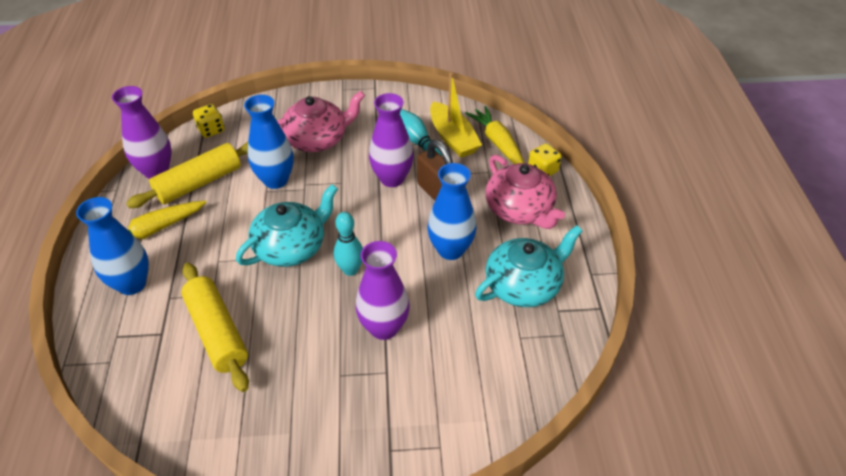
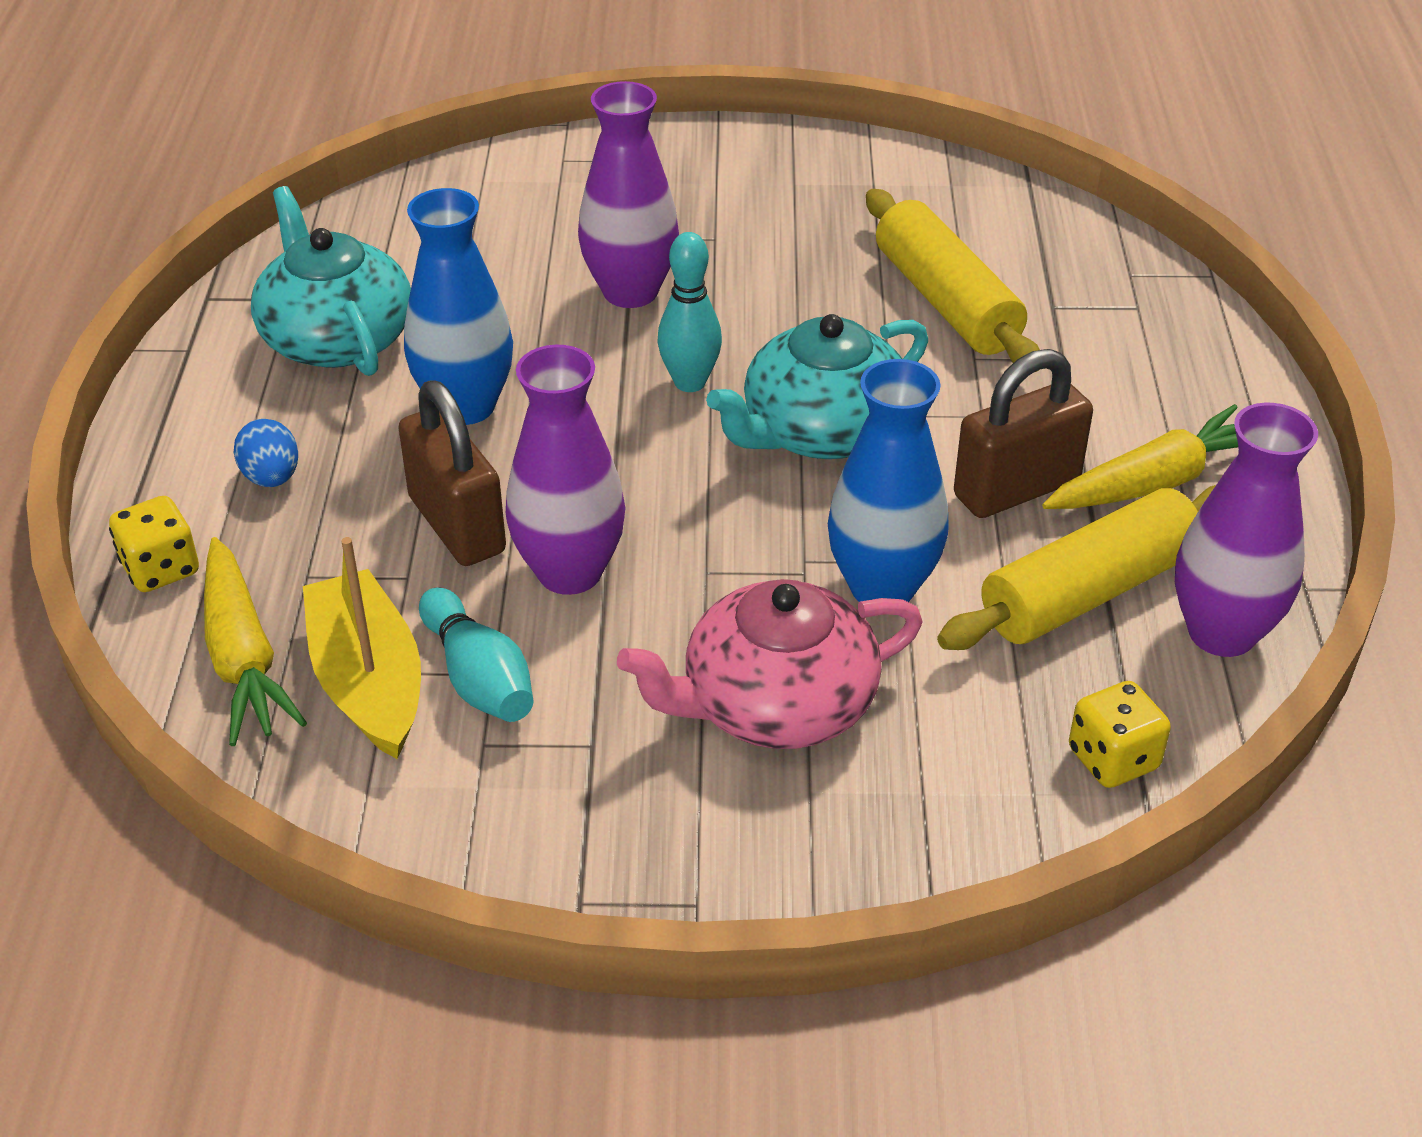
camera: 175 degrees left, 5 degrees down
blue vase [76,197,149,295] -> none
turquoise teapot [475,225,582,307] -> turquoise teapot turned 90 degrees clockwise [251,186,411,376]
pink teapot [485,155,565,229] -> blue egg [233,419,298,487]
none -> brown padlock [954,349,1093,518]

